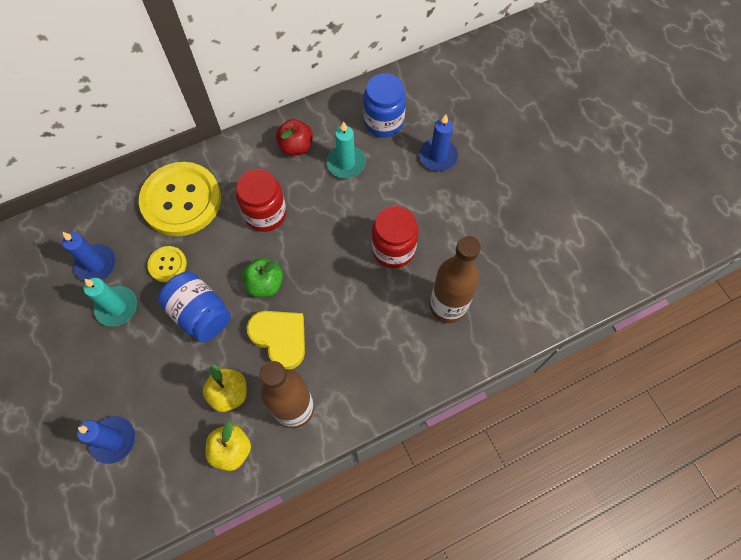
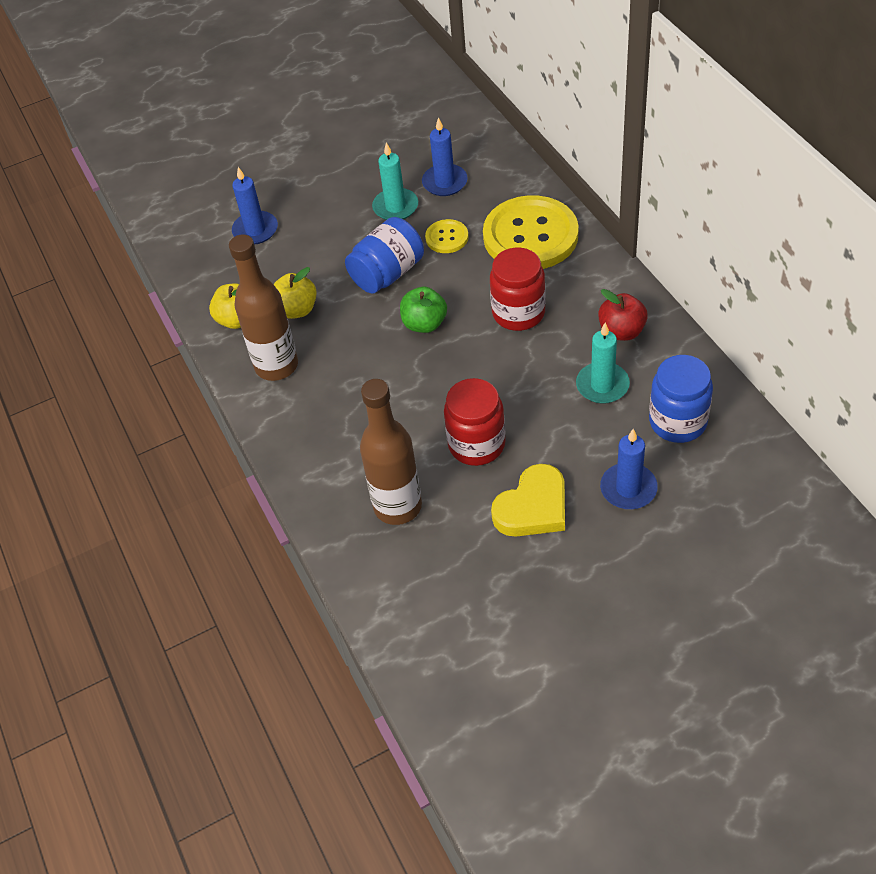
camera: 95 degrees right, 15 degrees down
yellow heart [247,311,305,370] -> yellow heart moved to [491,464,565,537]

